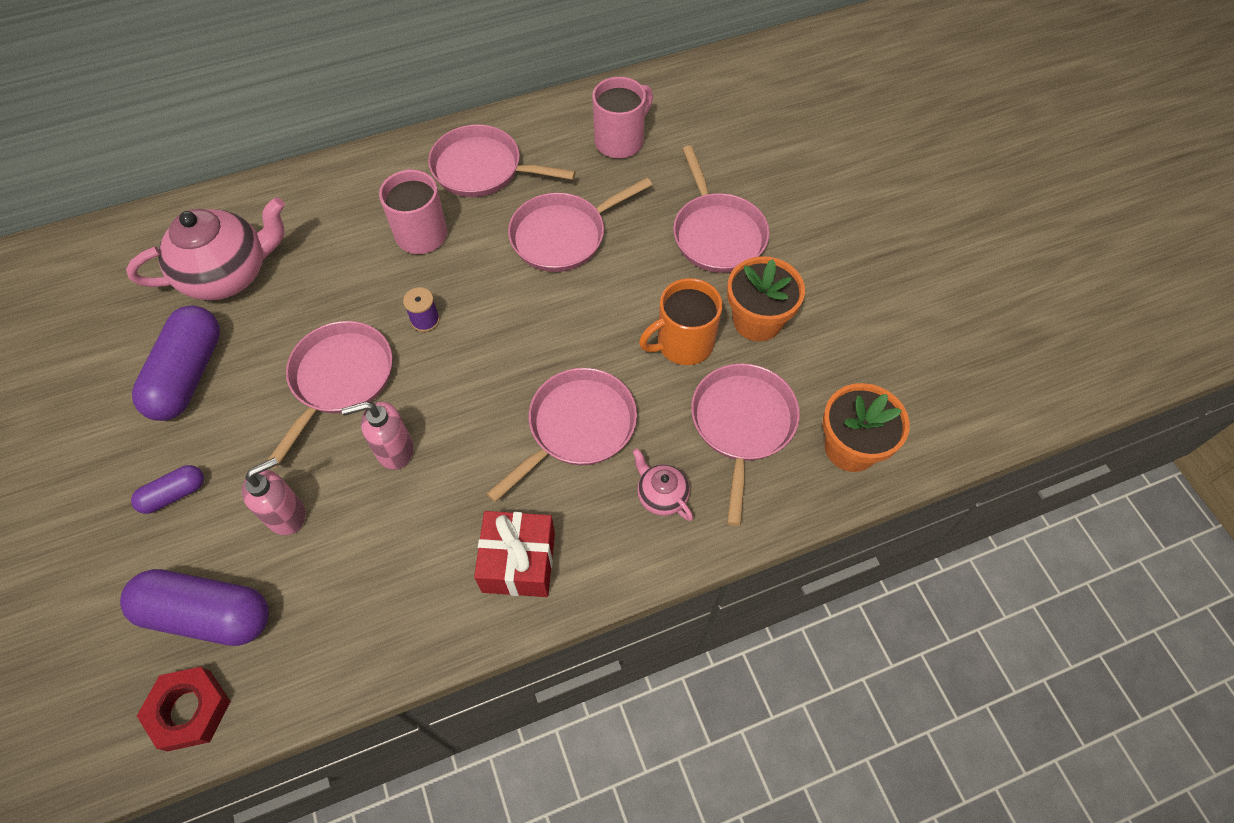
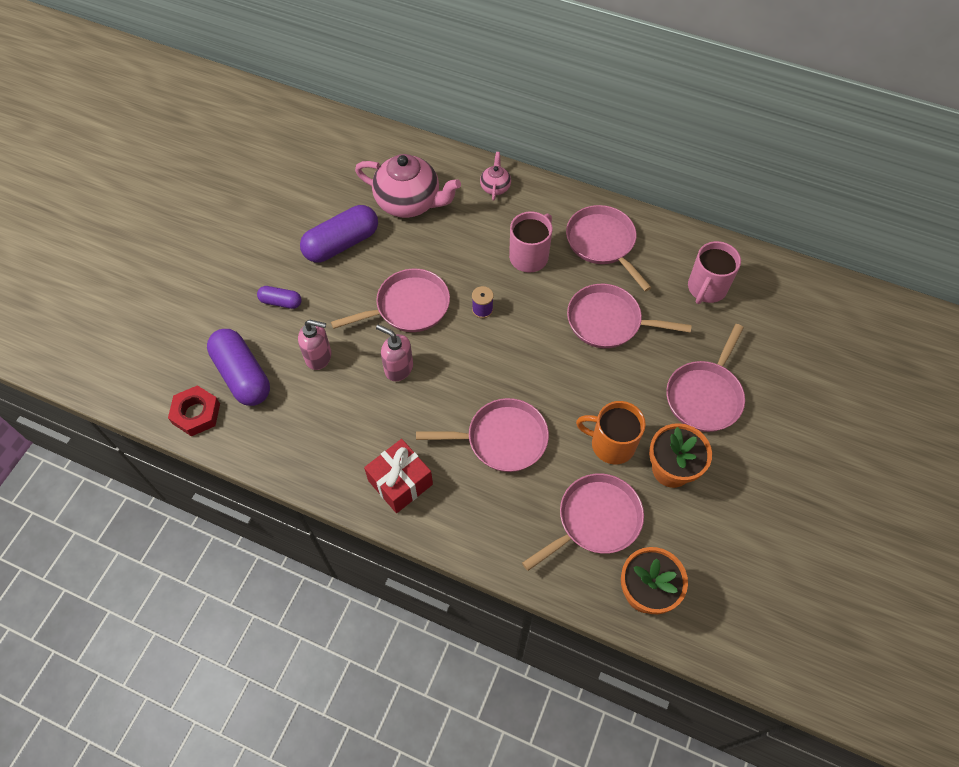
camera: 45 degrees right, 0 degrees up
pink mug [592,77,653,158] -> pink mug turned 120 degrees clockwise [688,241,741,304]
pink teapot [632,448,693,521] -> pink teapot moved to [480,152,511,201]

